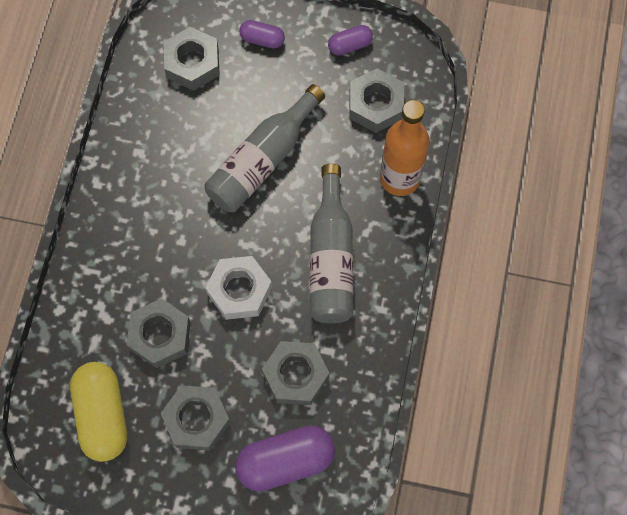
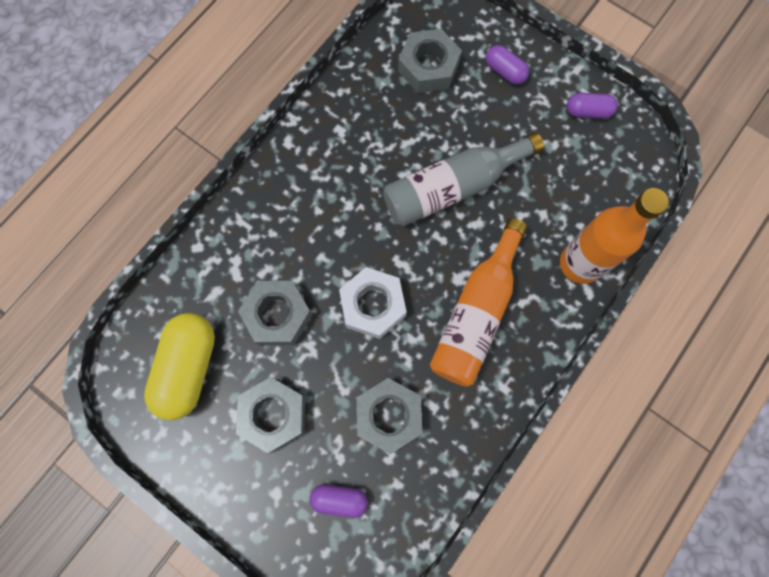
camera: 25 degrees right, 5 degrees up
purple capsule [235,425,335,491] -> purple capsule [310,484,368,518], size x0.52
grey bottle [310,164,353,323] -> orange bottle [430,218,527,387]
grey nut [349,68,404,133] -> none

